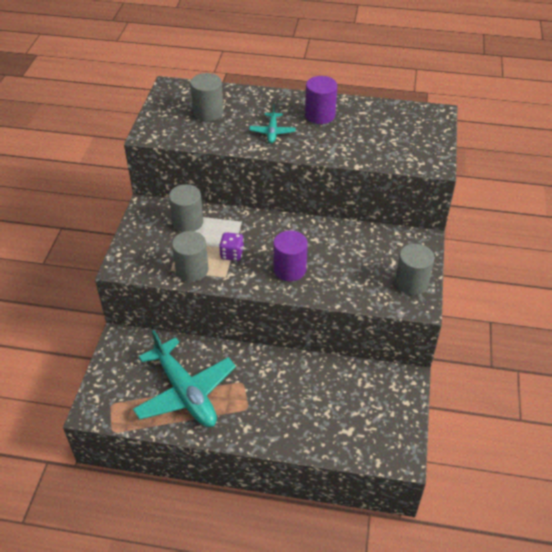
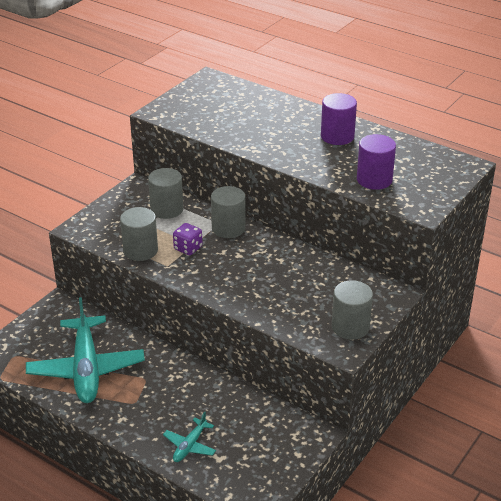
camera: 25 degrees right, 10 degrees down
grey cylinder [190,73,224,121] -> grey cylinder moved to [211,186,245,238]
turquoise plane [249,104,296,143] -> turquoise plane moved to [163,412,216,462]
purple cylinder [273,230,308,281] -> purple cylinder moved to [357,134,396,190]

